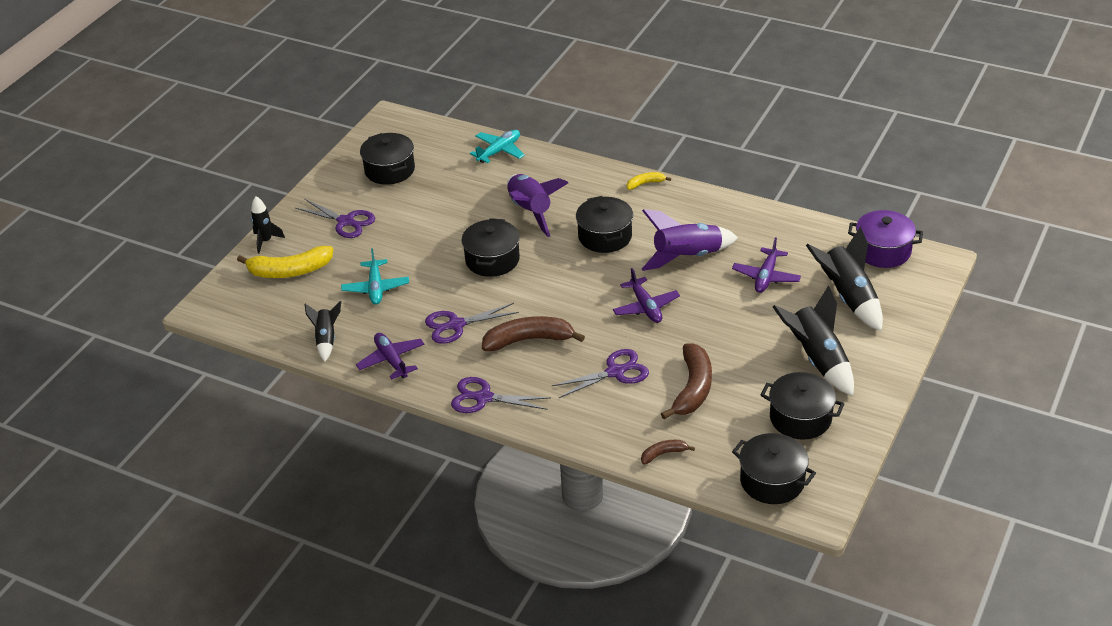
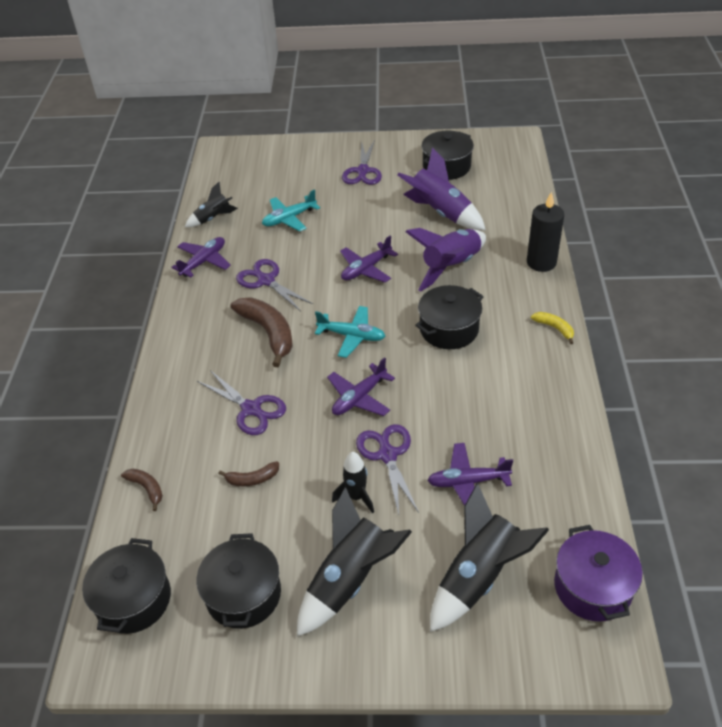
camera: 65 degrees right, 5 degrees up
yellow banana [237,246,333,278] -> none
black rocket [251,196,285,254] -> black rocket moved to [332,452,374,514]
purple scissors [451,377,551,413] -> purple scissors moved to [356,424,419,515]
black pot [461,218,520,277] -> purple plane [340,236,398,283]
turquoise plane [470,130,525,163] -> turquoise plane moved to [315,306,385,358]
purple rocket [642,209,738,271] -> purple rocket moved to [397,147,486,230]
brown banana [661,343,712,419] -> brown banana [218,461,279,486], size x0.51
none -> black candle [527,192,564,272]

